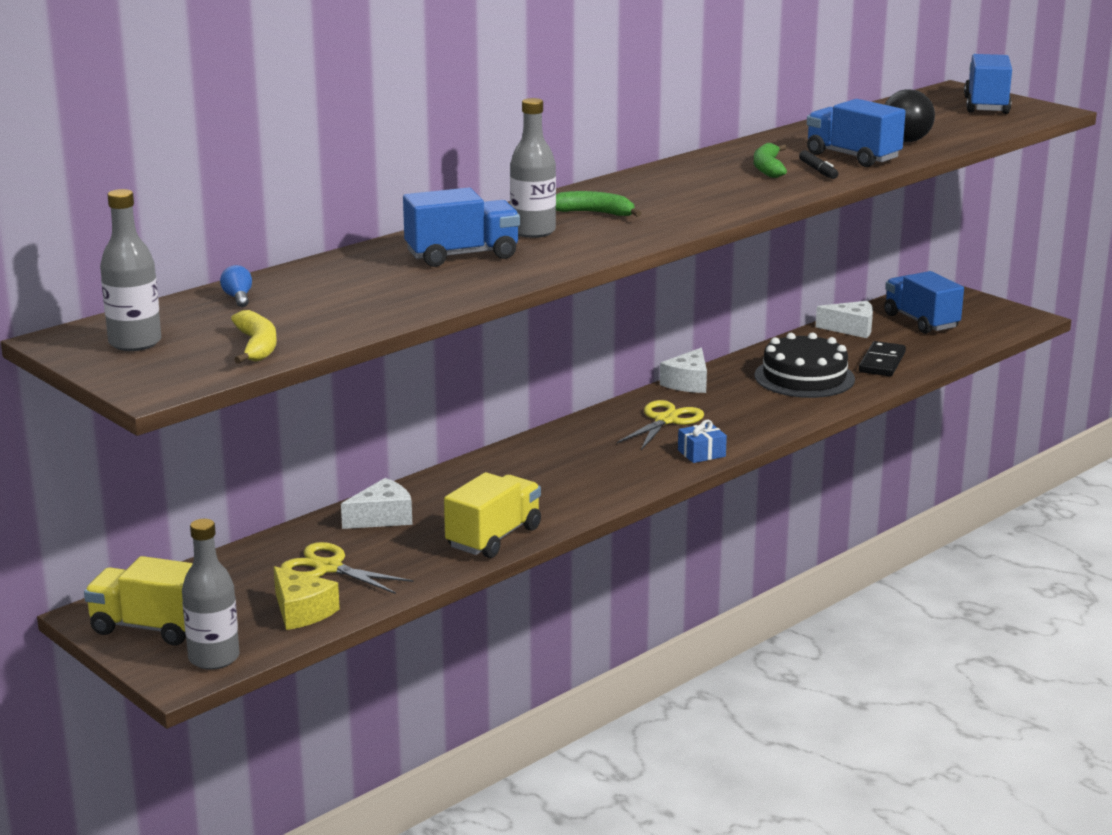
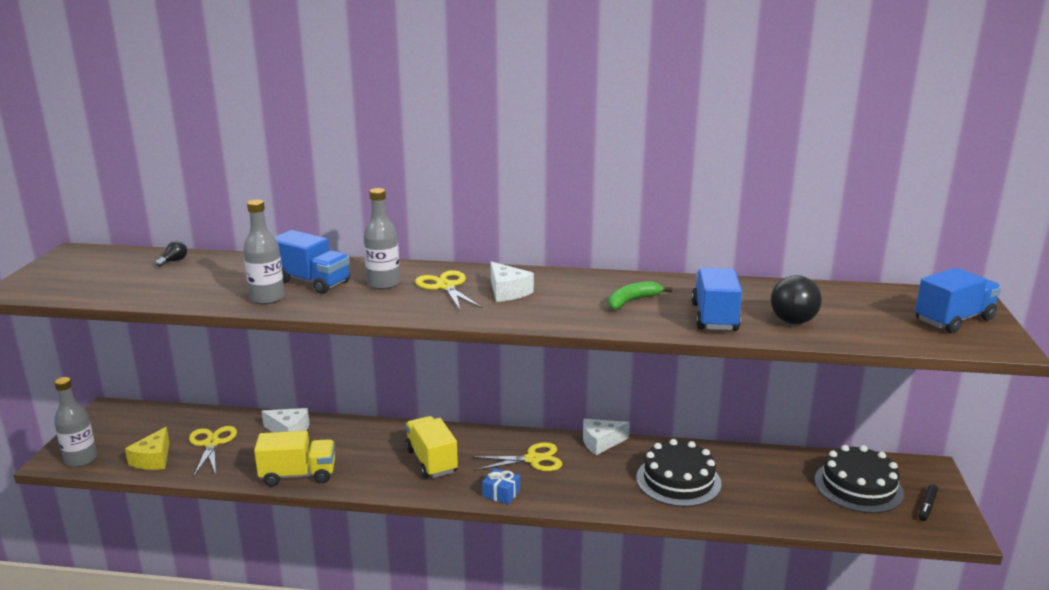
camera: 50 degrees right, 0 degrees up
yellow truck [84,556,193,646] -> yellow truck moved to [405,416,458,479]
grey bottle [100,189,161,351] -> grey bottle moved to [243,199,285,305]
blue light bulb [220,265,252,307] -> black light bulb [156,241,187,267]
yellow banana [231,310,277,364] -> none
green banana [556,191,642,217] -> yellow scissors [415,270,482,310]
black marker [799,150,838,179] -> black marker moved to [919,484,938,521]
white cheese [816,301,873,338] -> white cheese moved to [491,262,534,302]
black domino [859,341,906,376] -> none
blue truck [884,271,964,334] -> black cake [815,445,904,513]

